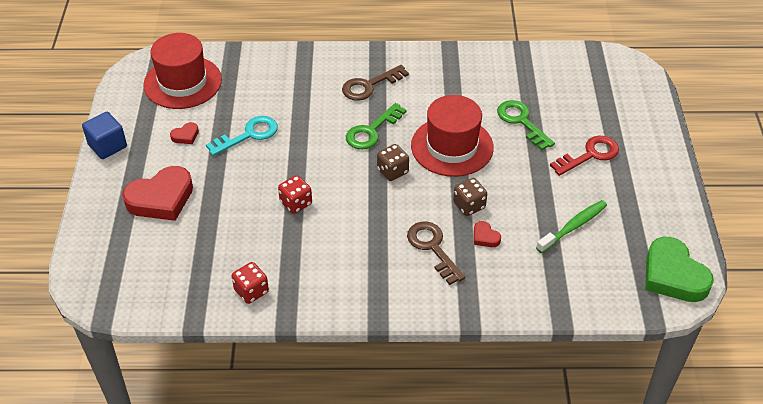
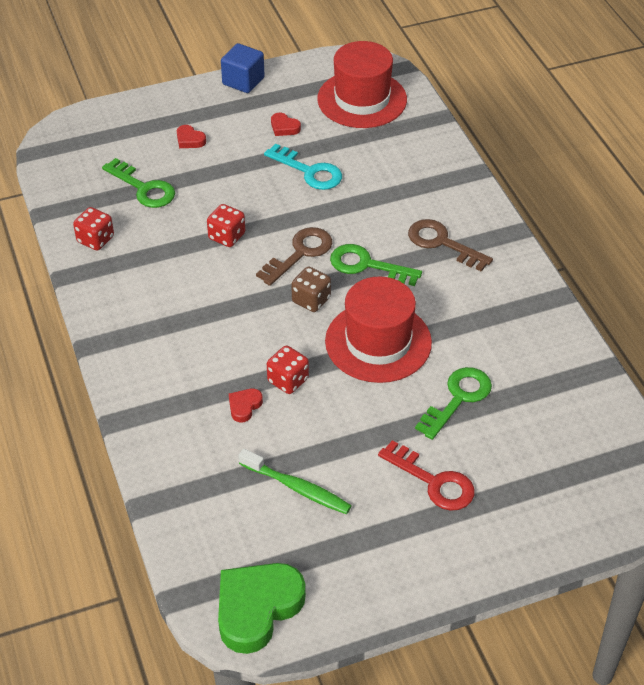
camera: 70 degrees right, 0 degrees up
red heart [122,166,193,221] -> red heart [177,125,206,148], size x0.44
brown key [407,222,465,285] -> brown key moved to [256,227,332,286]
brown dice [453,178,487,216] -> red dice [267,346,309,394]
none -> green key [102,158,175,208]

